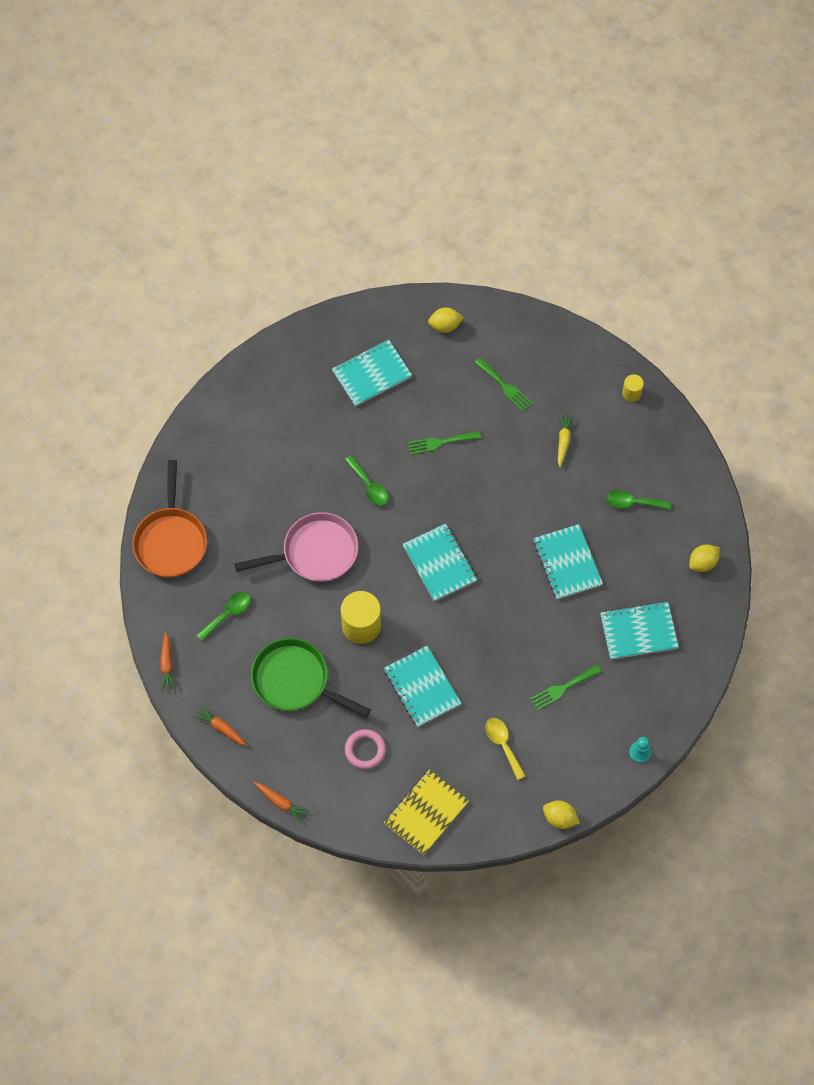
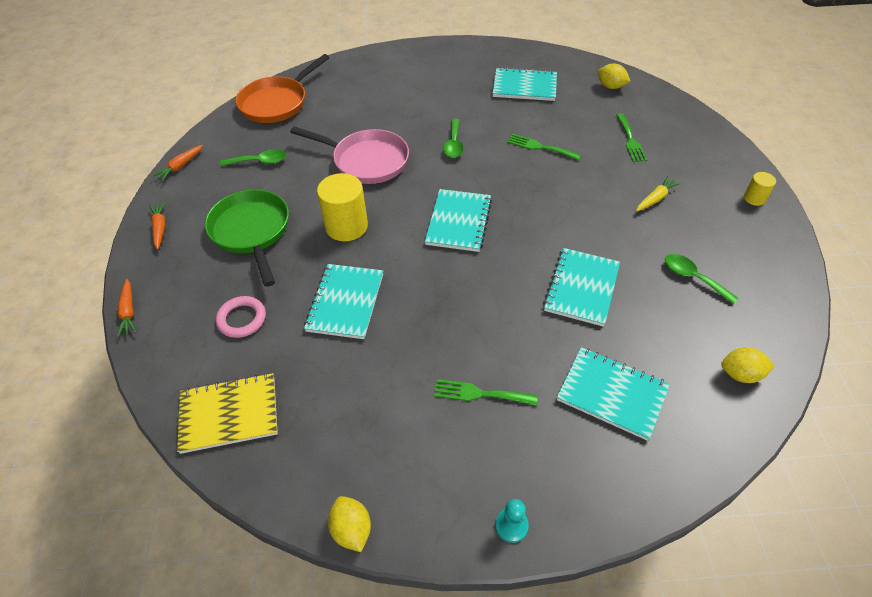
camera: 40 degrees right, 15 degrees down
yellow spoon [485,718,526,780] -> none

